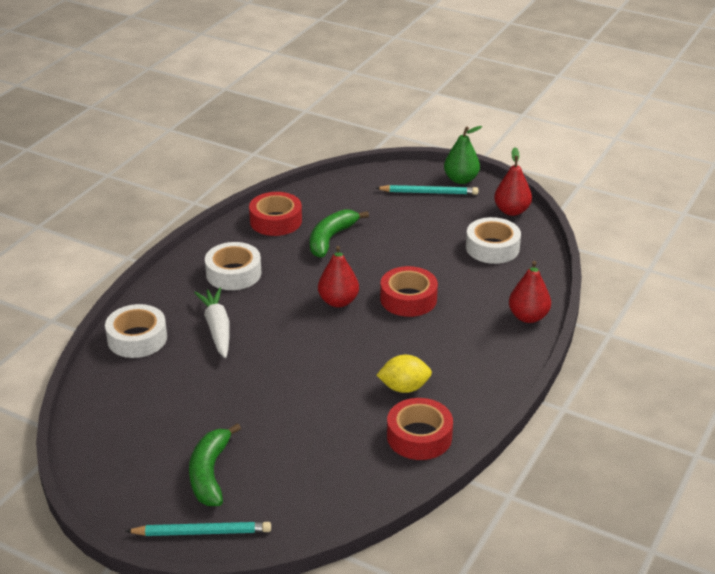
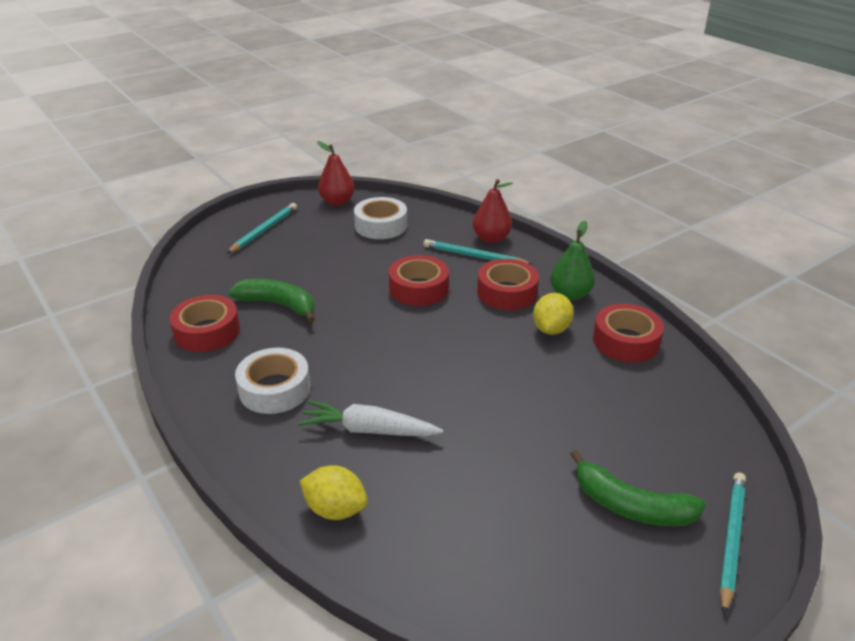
camera: 65 degrees left, 0 degrees up
white tape [105,304,167,358] -> yellow lemon [300,465,368,520]
green banana [310,209,369,258] -> green banana turned 150 degrees clockwise [228,279,315,323]
red pear [318,246,359,307] -> none
green pear [444,126,482,184] -> green pear moved to [550,221,595,301]
none -> turquoise pencil [423,239,533,265]
none -> red tape [477,259,539,310]

